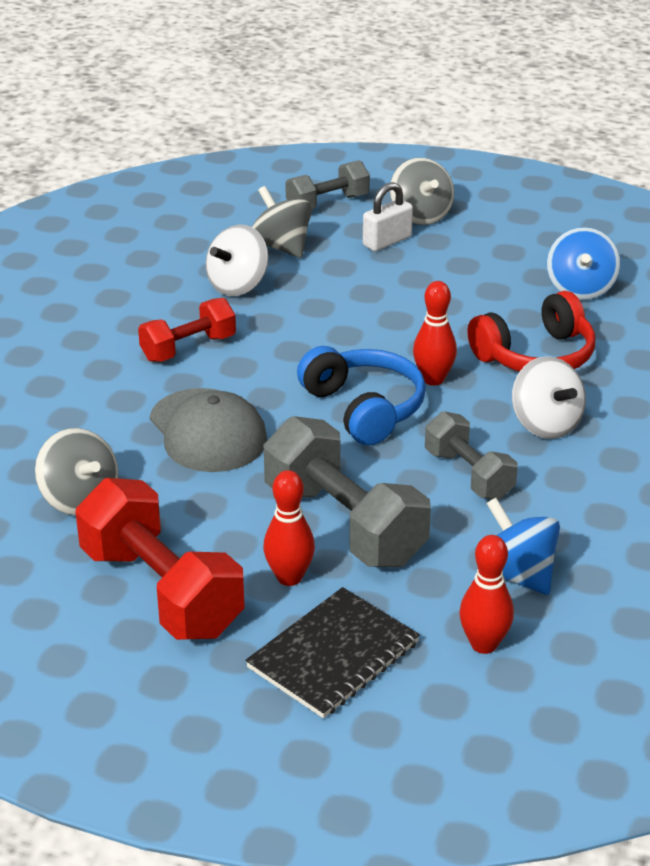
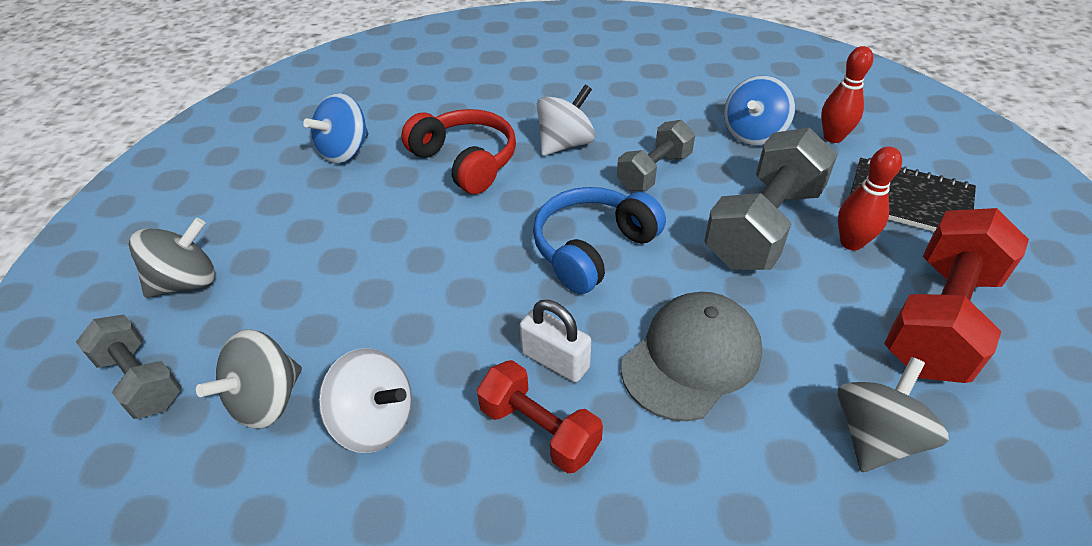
camera: 105 degrees left, 10 degrees up
white padlock [363,182,413,251] -> white padlock moved to [519,300,591,382]
red bowling pin [413,281,457,386] -> none
blue spinning top [547,227,621,300] -> blue spinning top turned 135 degrees clockwise [303,93,369,163]

